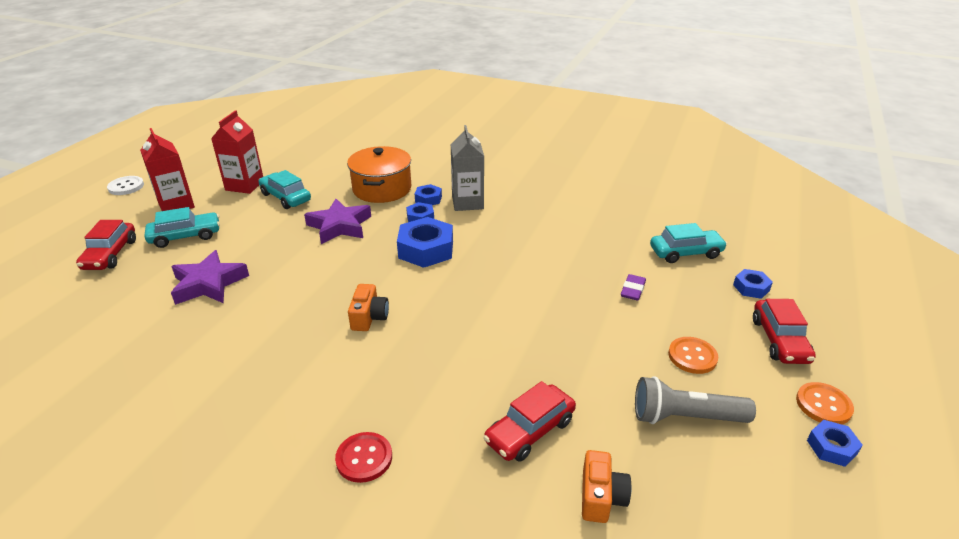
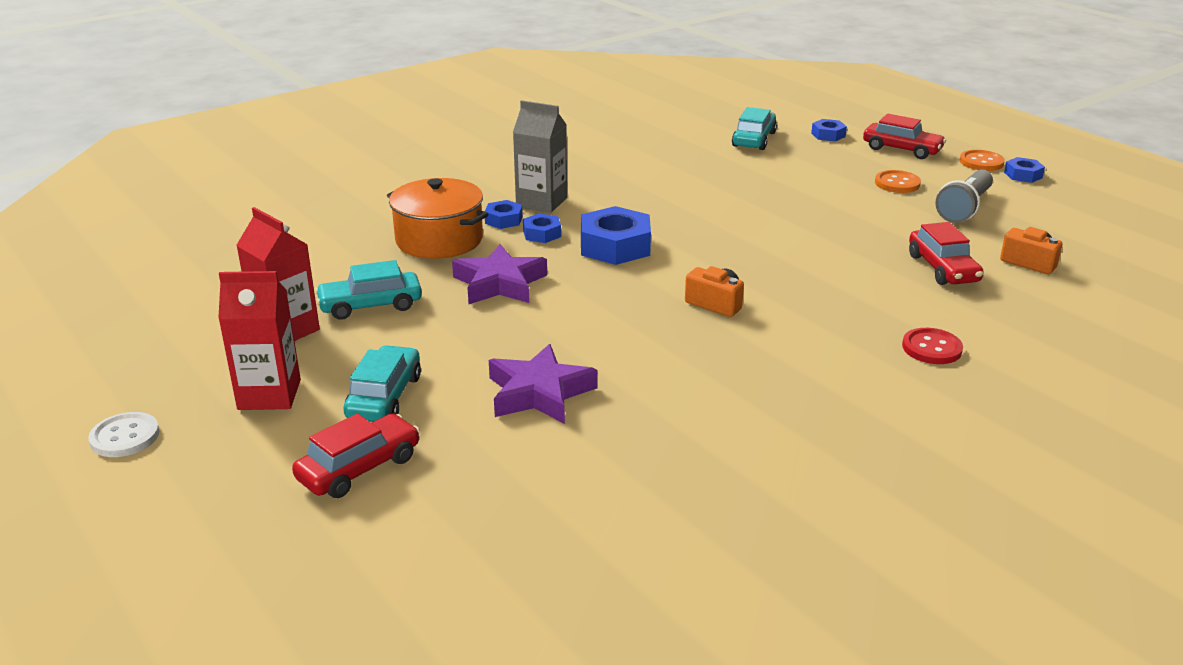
camera: 60 degrees left, 5 degrees down
red car [76,220,136,270] -> red car turned 75 degrees counterclockwise [292,413,420,498]
purple eraser [621,274,646,301] -> none

